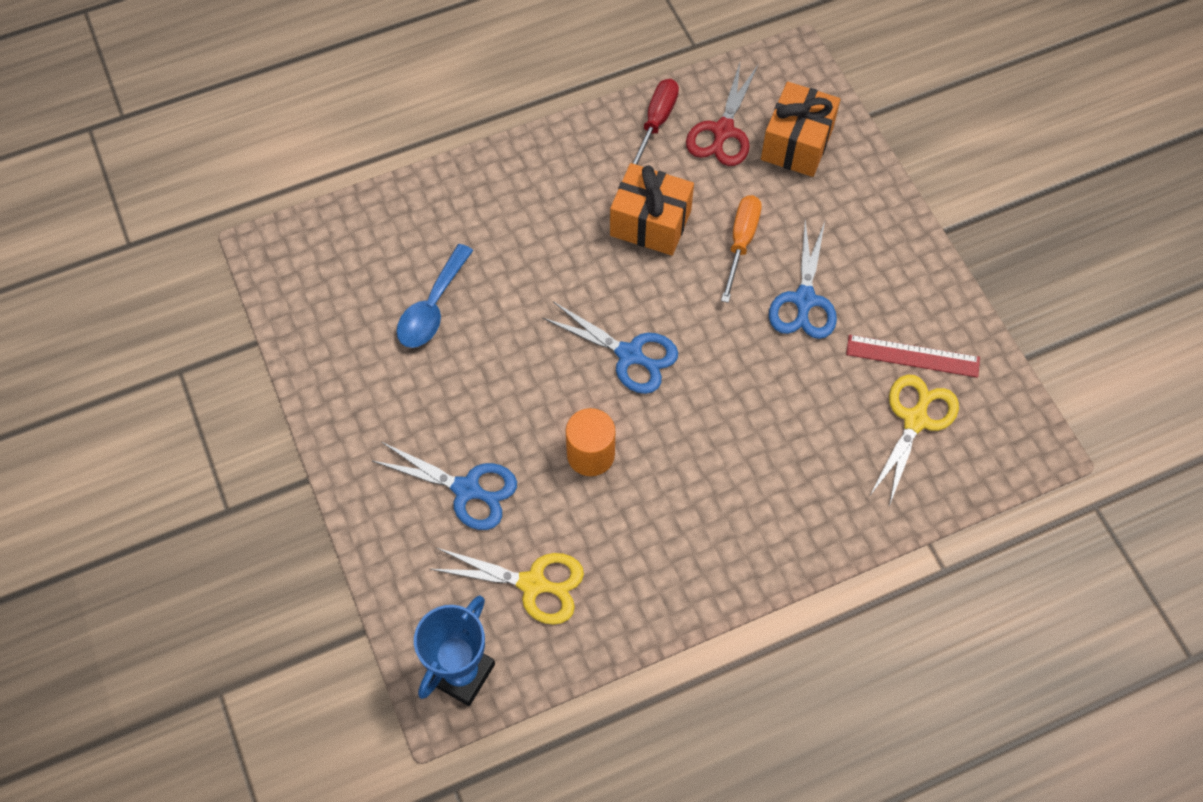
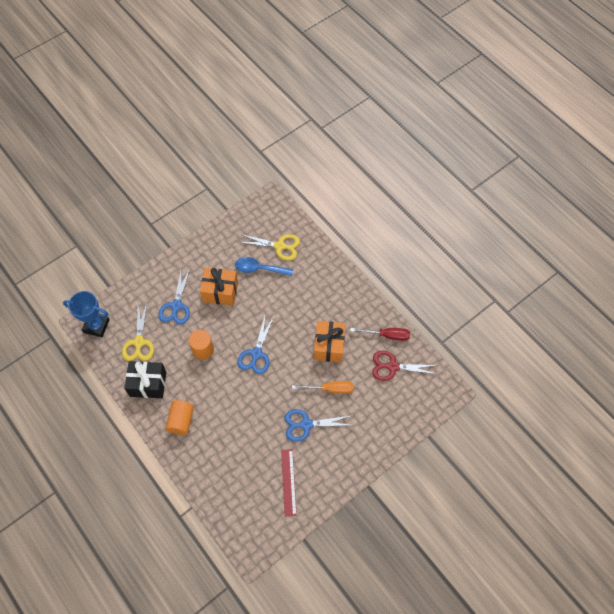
camera: 75 degrees right, 0 degrees up
orange gift [761,82,841,177] -> orange gift moved to [200,268,238,306]
yellow scissors [869,375,959,506] -> yellow scissors moved to [238,234,300,261]
none -> black gift [124,361,166,398]
none -> orange cylinder [165,400,194,435]

